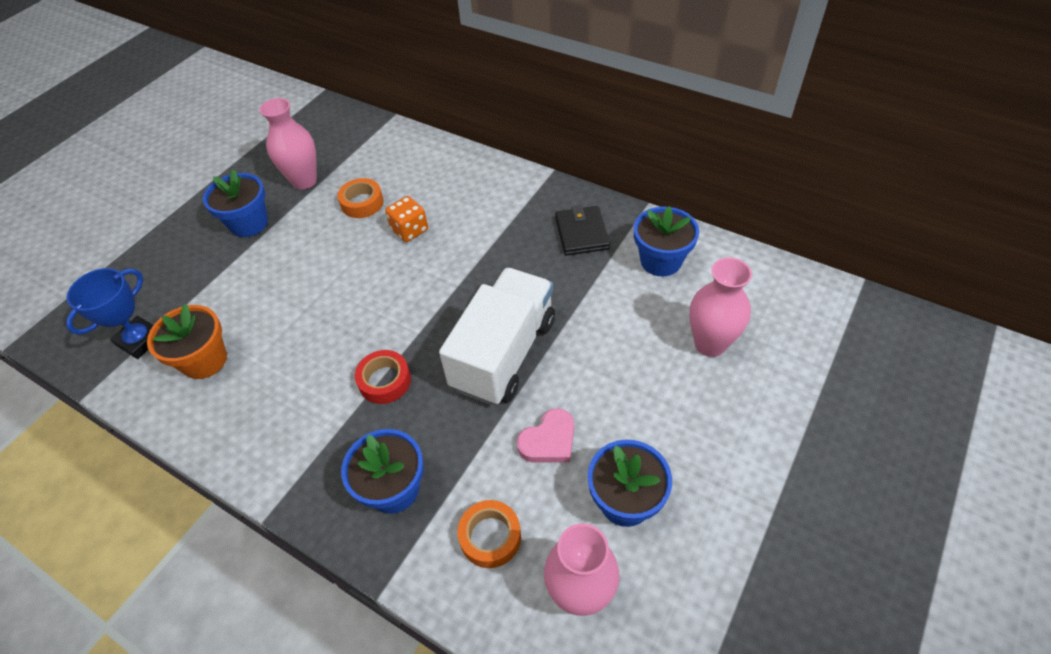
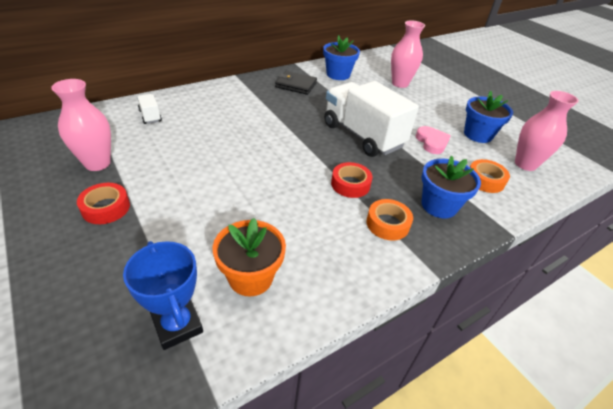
camera: 70 degrees left, 10 degrees down
blue flower pot [203,169,268,237] -> red tape [77,183,130,224]
orange tape [337,178,384,218] -> orange tape moved to [366,199,413,241]
orange dice [385,196,428,242] -> none
none -> white truck [137,94,162,124]

